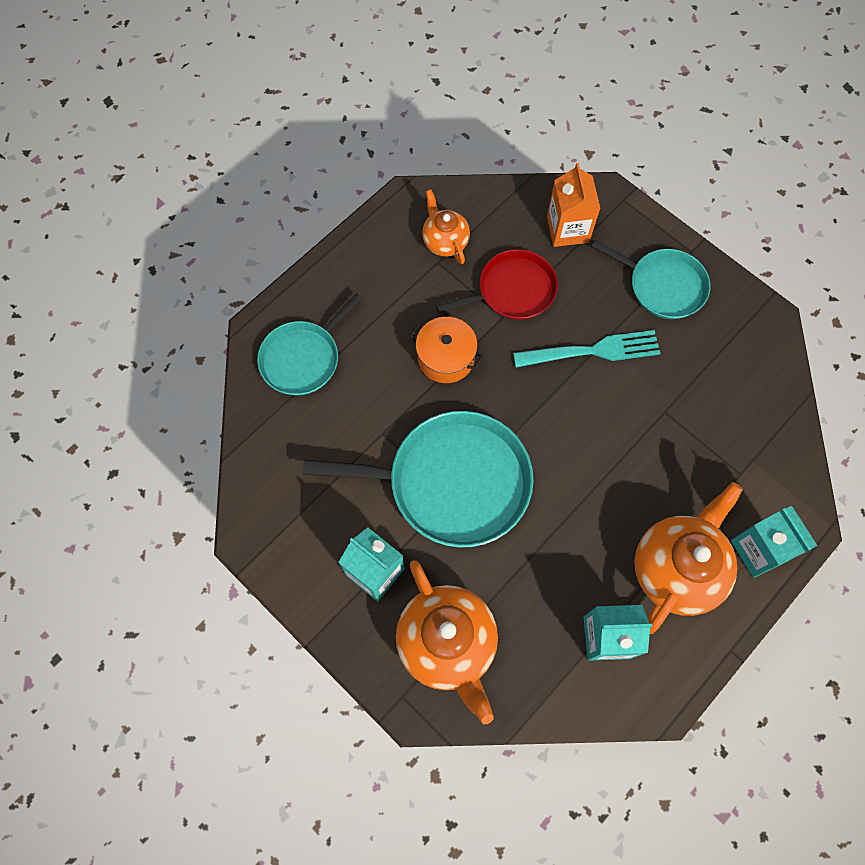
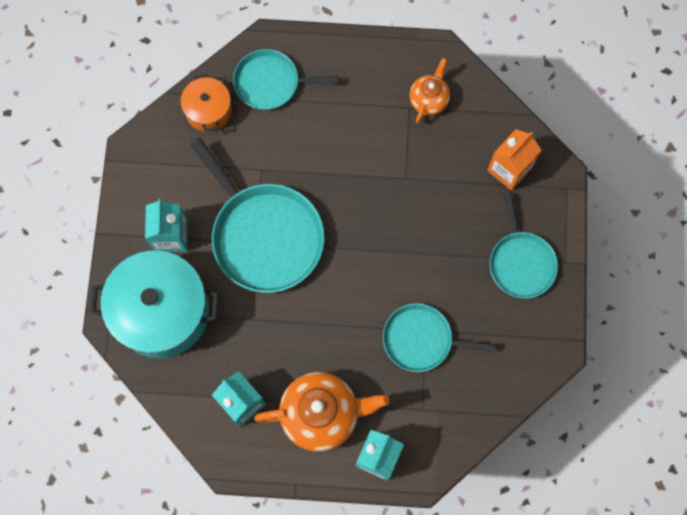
camera: 50 degrees right, 5 degrees up
orange teapot [396,560,498,724] -> turquoise pot [90,250,219,358]
orange pot [410,317,484,383] -> orange pot moved to [181,74,232,132]
red pan [436,249,558,320] -> none
turquoise fork [513,330,661,368] -> none
none -> turquoise pan [383,303,495,372]

